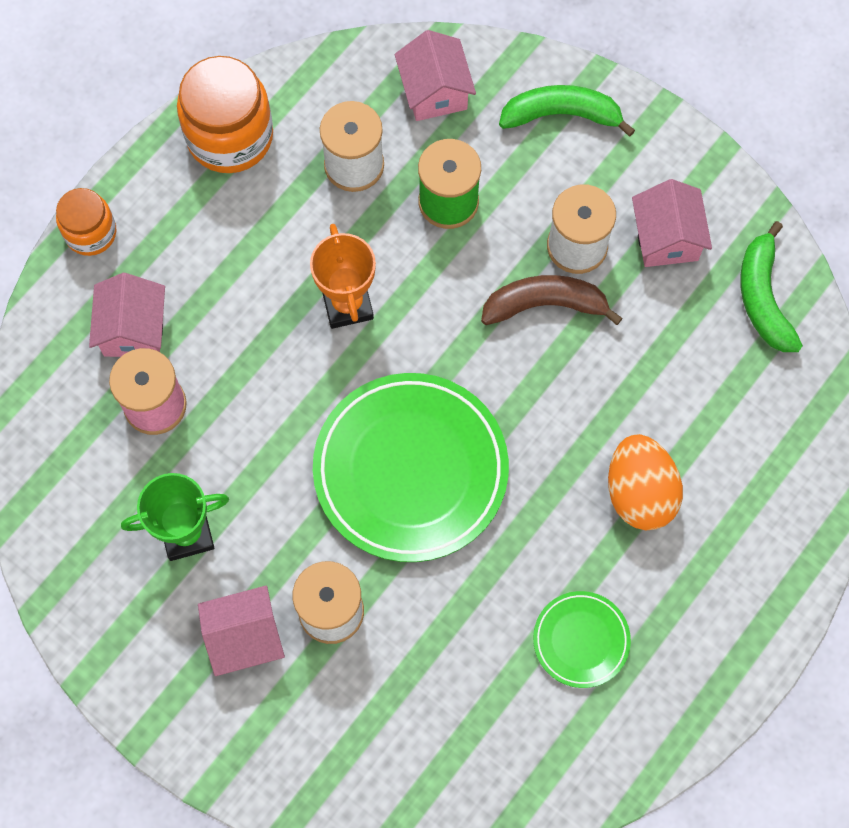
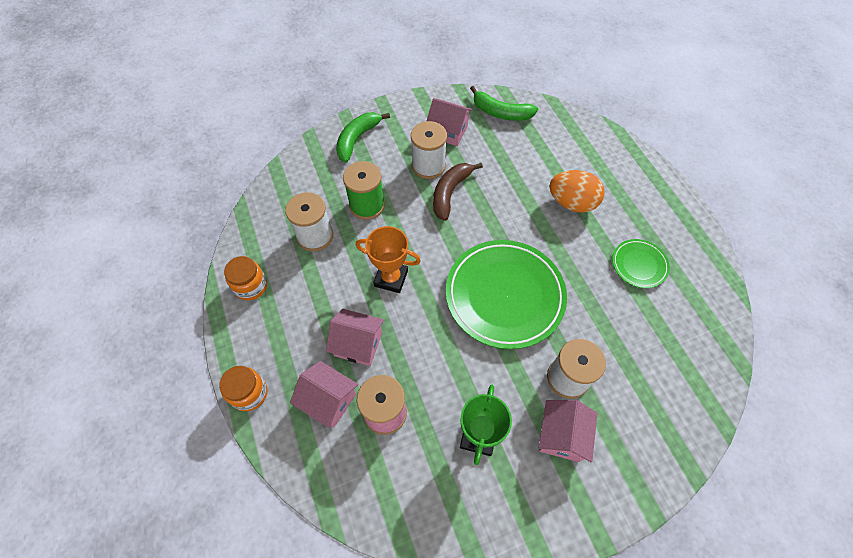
camera: 60 degrees left, 10 degrees down
orange jar [177,56,273,173] -> orange jar [224,256,267,301], size x0.59
pink house [395,30,476,121] -> pink house moved to [326,309,384,366]

